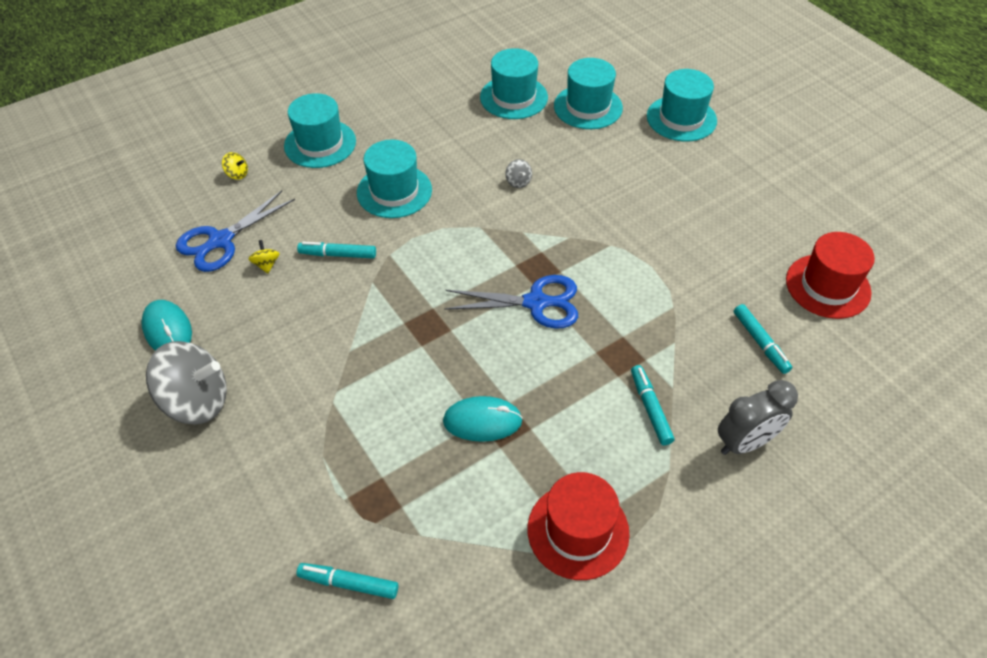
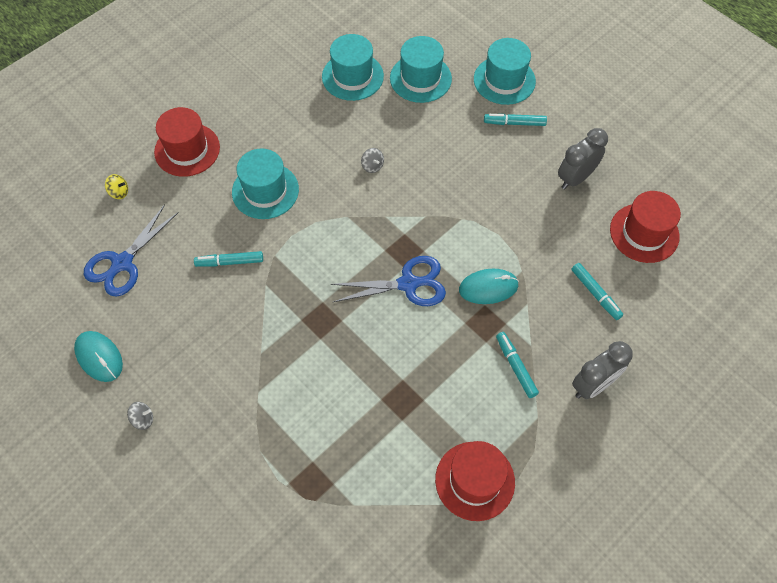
camera: 10 degrees left, 10 degrees up
grey spinning top [146,341,227,425] -> grey spinning top [127,402,153,430], size x0.40
yellow spinning top [248,240,280,274] -> none
turquoise hat [284,93,356,168] -> red hat [154,107,220,177]
turquoise marker [296,563,398,599] -> turquoise marker moved to [484,114,547,126]
turquoise mouse [443,396,523,442] -> turquoise mouse moved to [459,269,519,304]
none -> grey clock [558,128,608,189]

